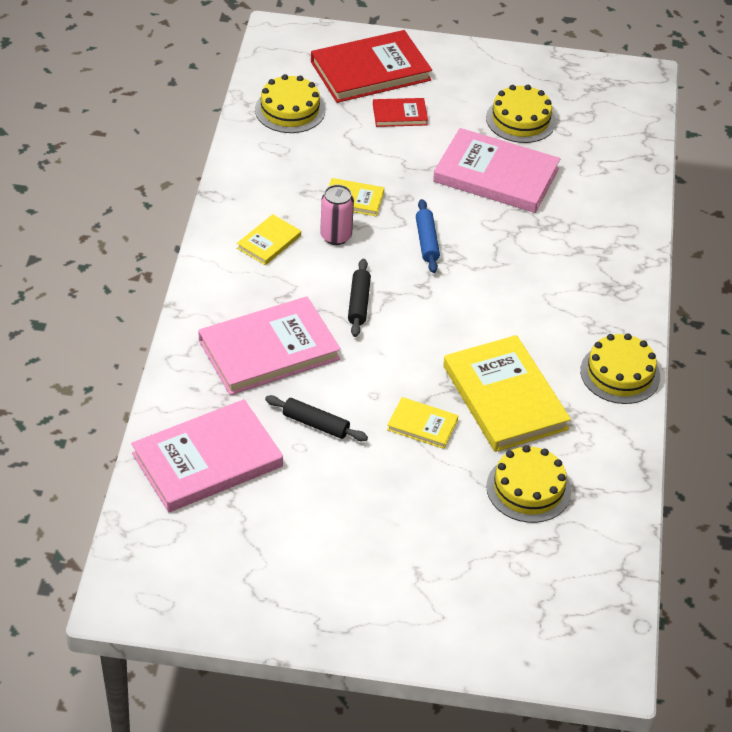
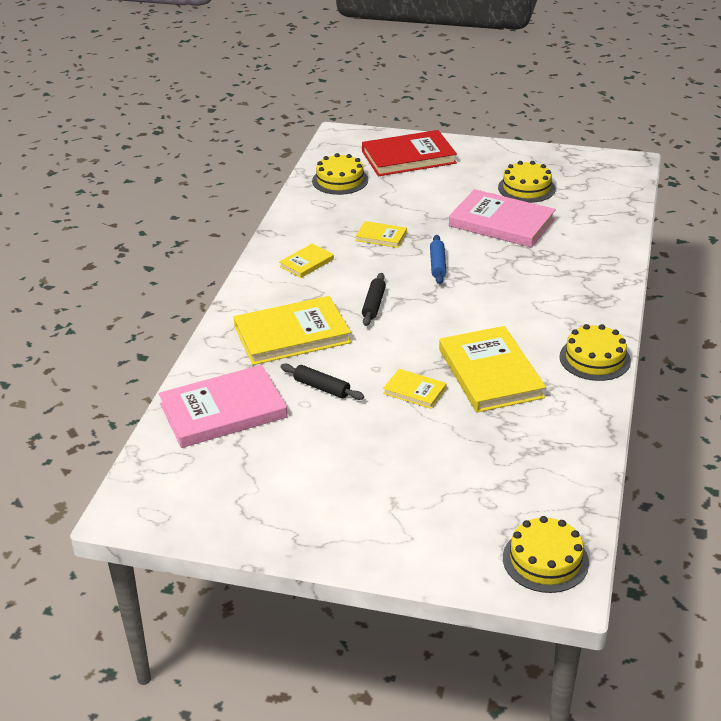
camera: 10 degrees right, 10 degrees down
pink book [198,296,341,395] -> yellow book [234,296,351,365]
pink can [320,185,354,245] -> none
red book [373,98,428,127] -> none
yellow cake [486,445,571,523] -> yellow cake moved to [503,516,589,593]

